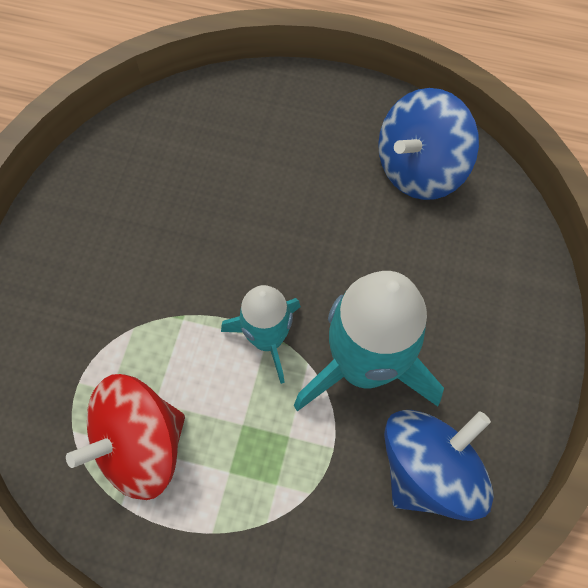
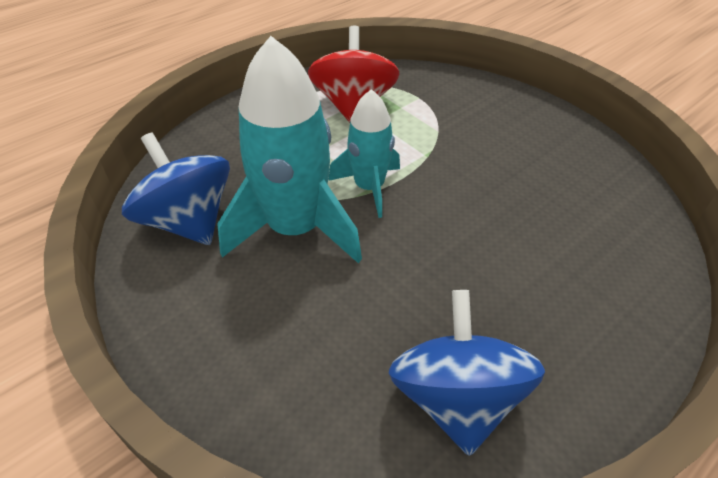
camera: 125 degrees right, 20 degrees down
blue spinning top [384,410,494,521] -> blue spinning top turned 150 degrees clockwise [122,133,230,245]

